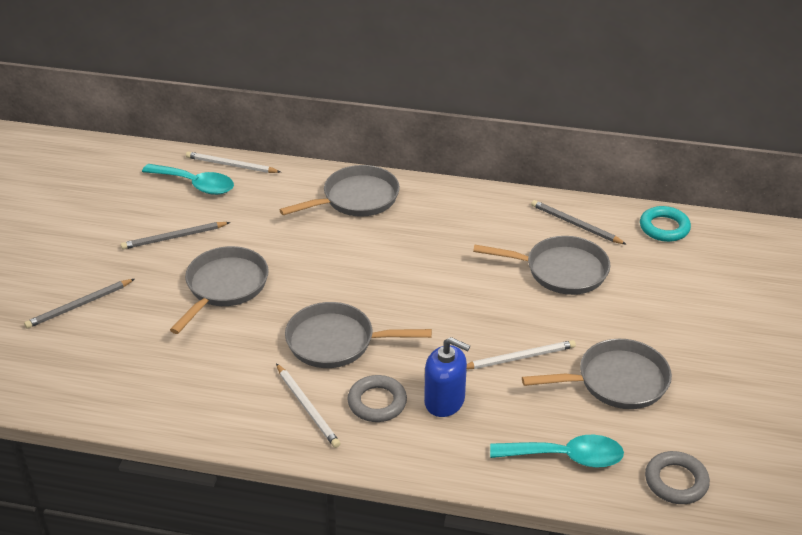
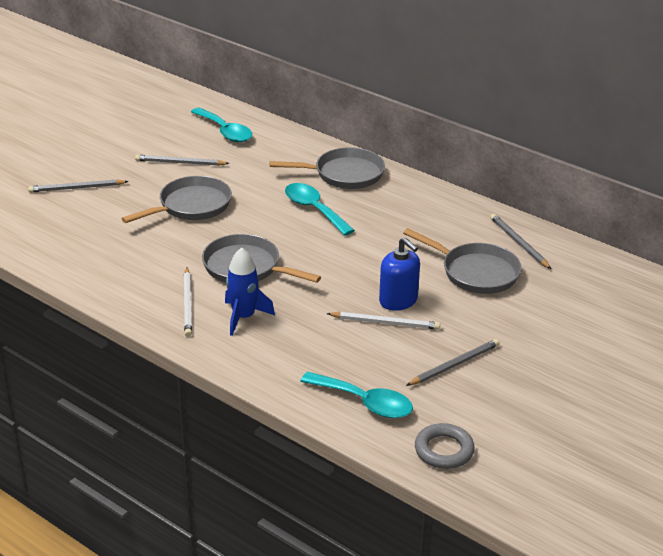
camera: 25 degrees right, 5 degrees down
white pencil [186,152,281,173] -> none
grey ring [347,375,407,422] -> blue rocket [225,247,275,336]
blue soap dispenser [424,337,470,417] -> blue soap dispenser moved to [379,237,420,311]
grey pan [522,339,672,409] -> grey pencil [406,339,500,386]
turquoise ring [640,206,691,242] -> none
none -> turquoise spoon [285,183,355,236]

